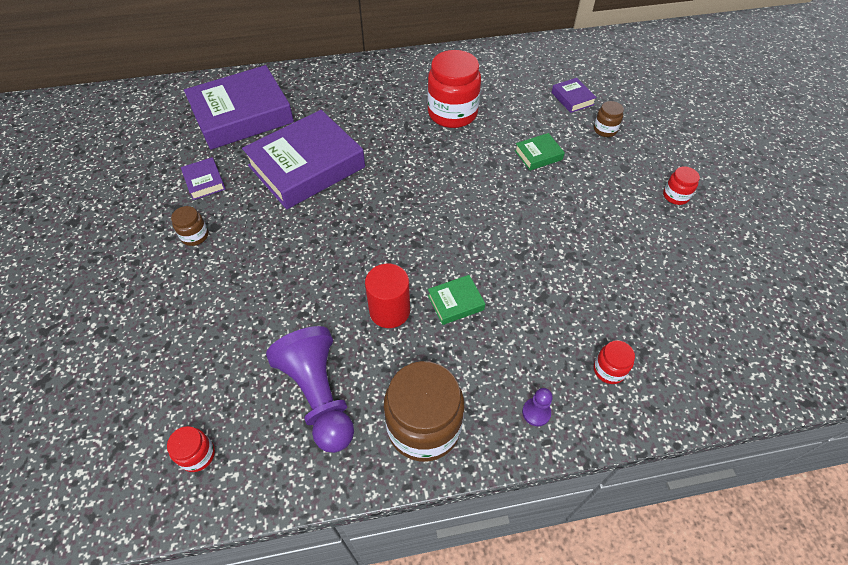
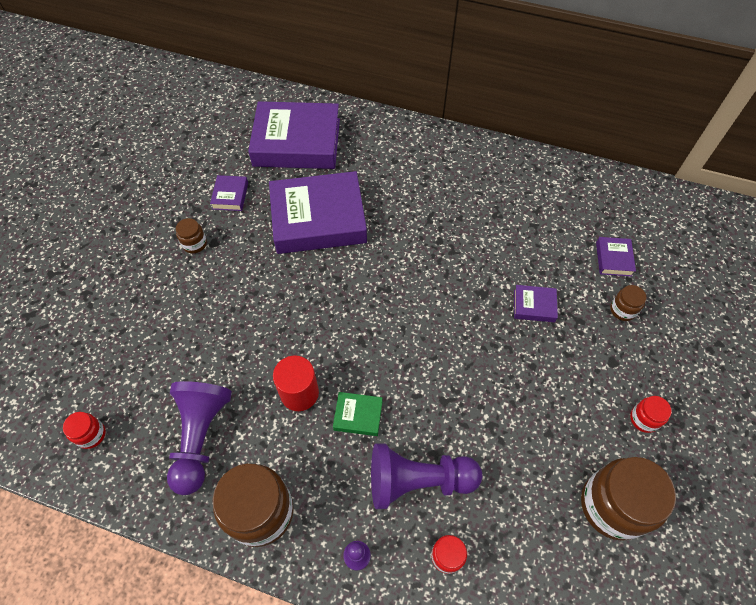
camera: 30 degrees right, 5 degrees up
red jar [427,50,481,128] -> none
green book [515,133,565,171] -> purple book [514,285,558,322]
none -> purple pawn [371,443,482,509]
none -> brown jar [581,457,676,541]

